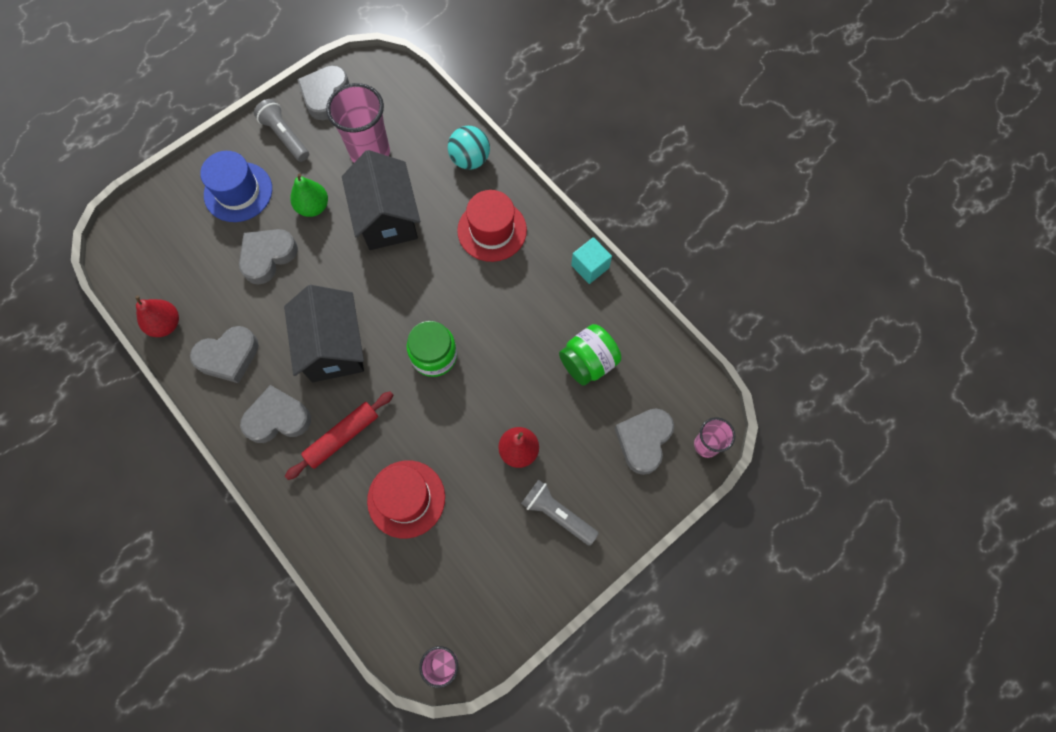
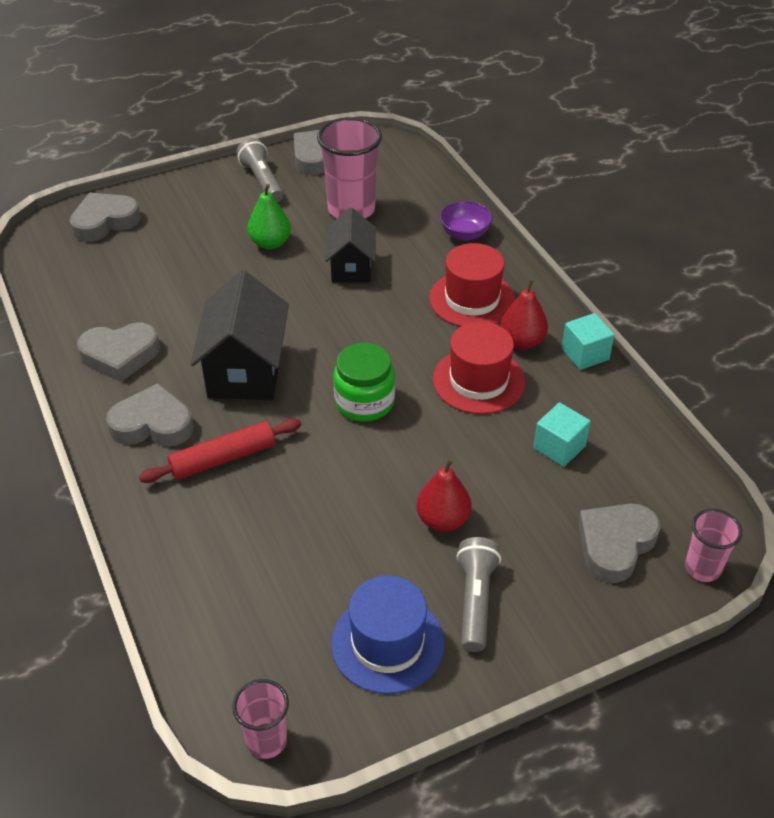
camera: 15 degrees right, 25 degrees down
red pear [135,296,179,337] -> red pear moved to [500,279,548,349]
blue hat [200,151,272,222] -> blue hat moved to [331,575,445,694]
grey heart [239,229,298,285] -> grey heart moved to [70,193,141,242]
black house [342,150,420,250] -> black house [325,208,376,283], size x0.64
red hat [367,460,445,539] -> red hat moved to [433,321,525,414]
turquoise ball [448,126,490,170] -> purple bowl [439,201,493,241]
grey flashlight [521,479,599,546] -> grey flashlight turned 45 degrees clockwise [457,537,501,652]
green jar [559,324,621,386] -> turquoise cube [533,402,591,467]

